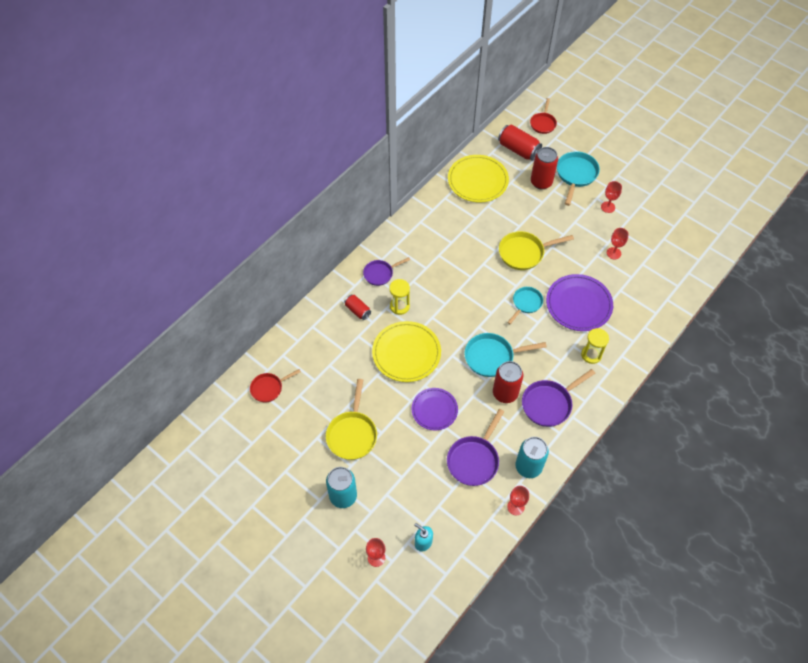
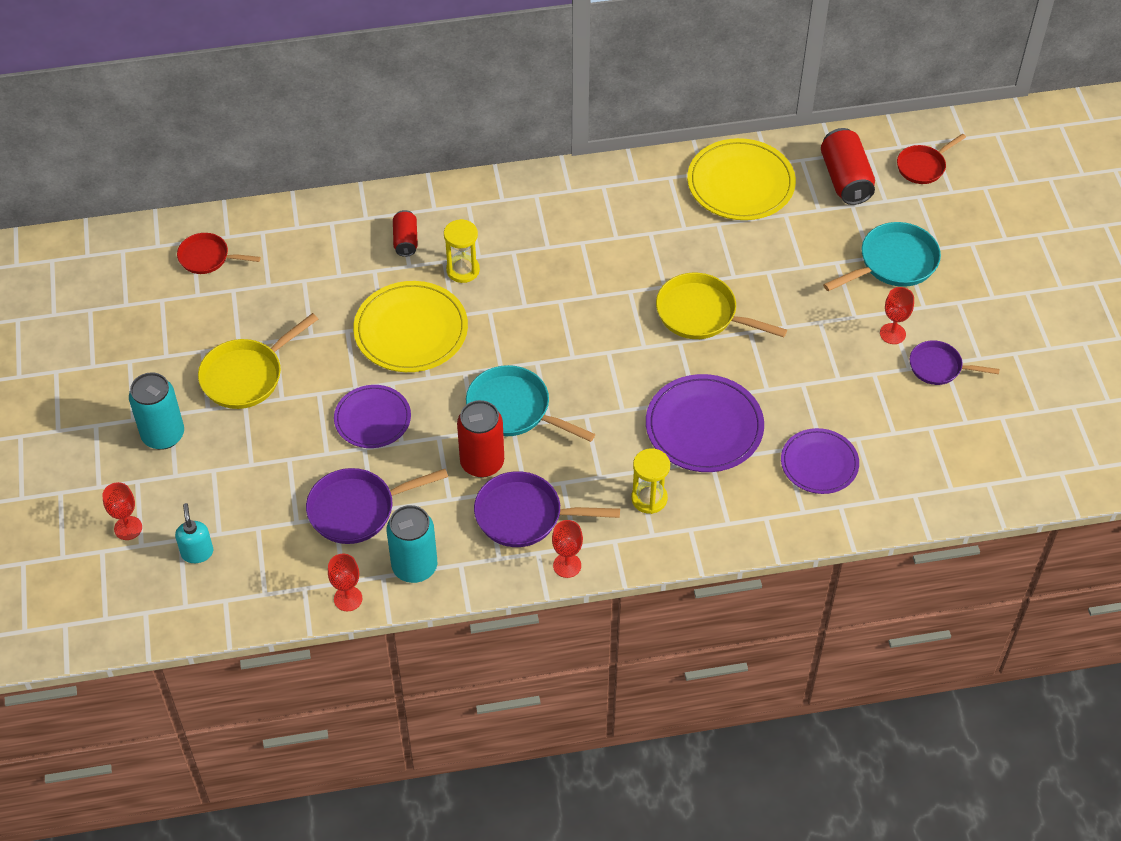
camera: 40 degrees right, 5 degrees down
purple pan [363,257,410,286] -> purple pan moved to [910,340,1000,385]
turquoise pan [507,287,543,324] -> none
red can [531,147,558,190] -> none
red goblet [607,228,629,259] -> red goblet moved to [552,520,583,578]
none -> purple plate [781,428,859,494]

